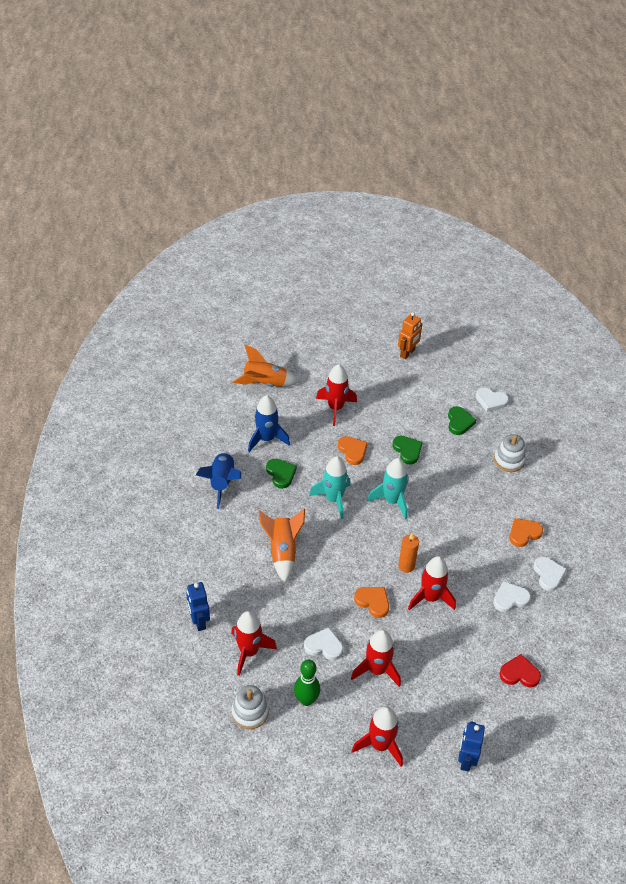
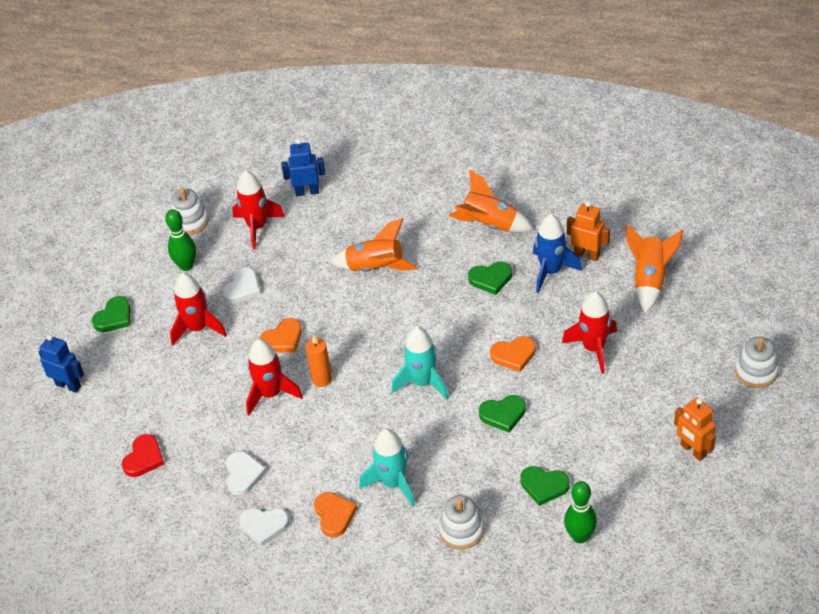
camera: 110 degrees right, 0 degrees up
blue rocket [196,451,241,509] -> orange rocket [449,169,534,232]
turquoise rocket [309,456,351,519] -> turquoise rocket moved to [359,429,415,507]
red rocket [352,706,403,767] -> green heart [92,296,130,332]
white heart [476,387,509,412] -> green bowling pin [564,481,597,543]
none -> orange robot [567,201,610,261]
none -> white stacking toy [735,336,779,388]

